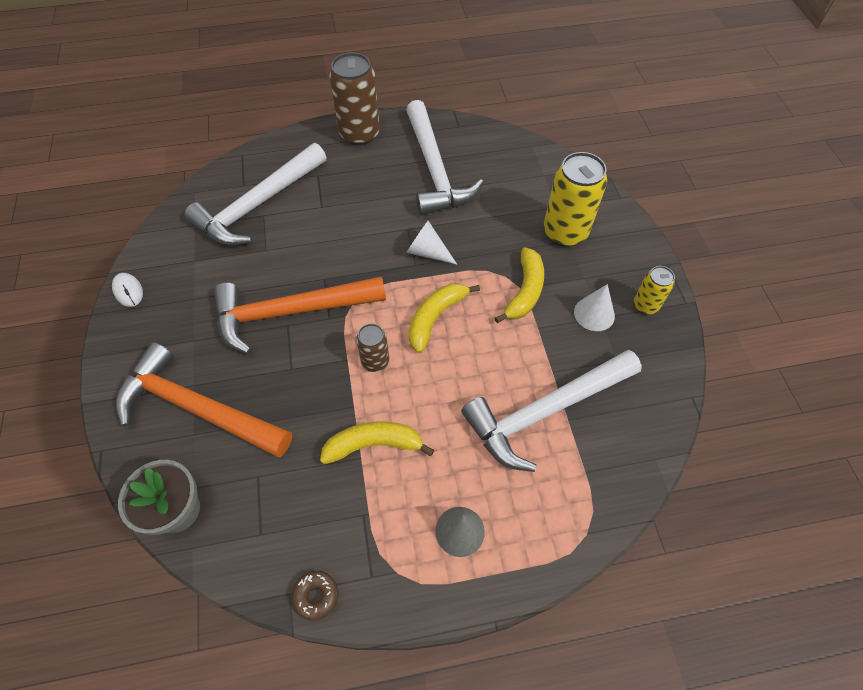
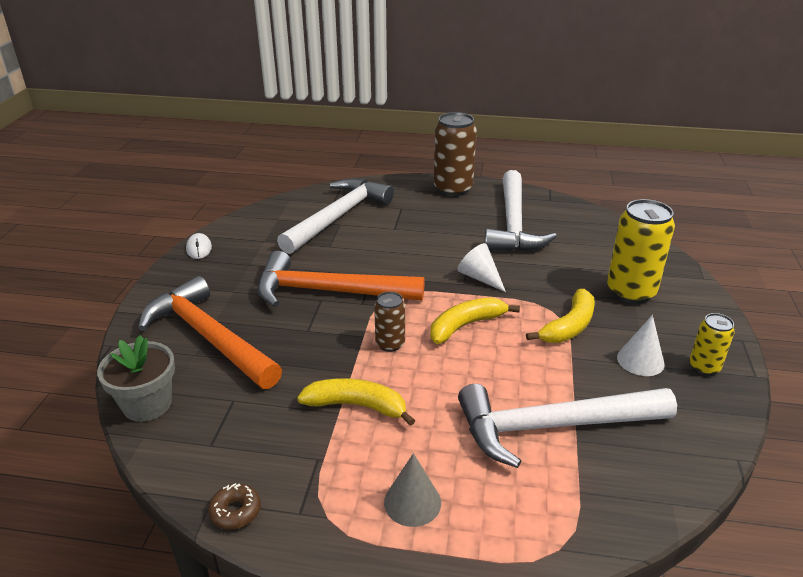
camera: 20 degrees right, 25 degrees down
white hammer [185,143,326,246] -> white hammer turned 150 degrees clockwise [277,178,394,254]

